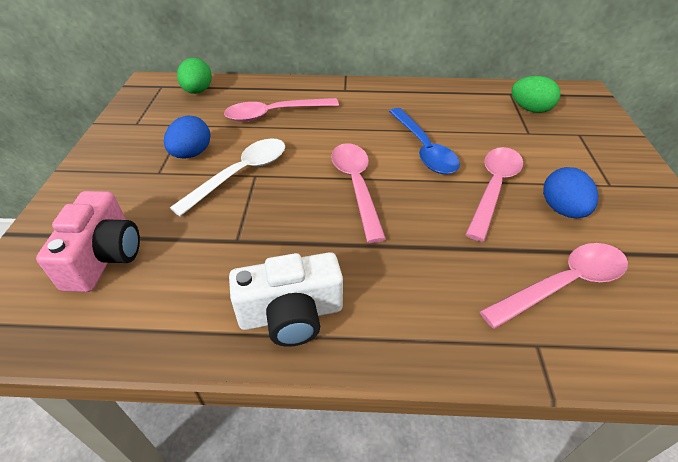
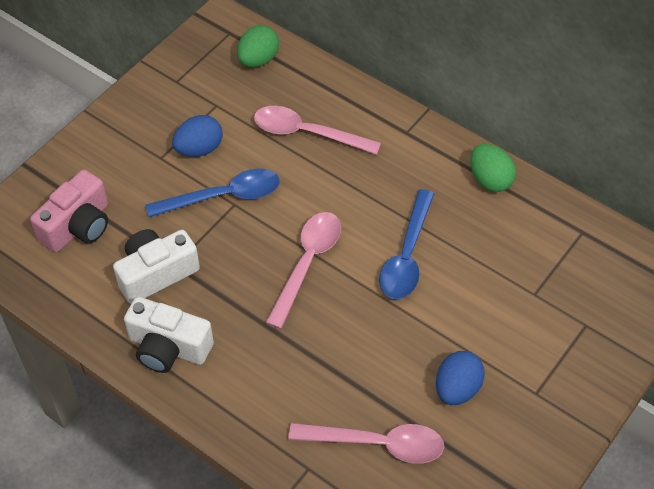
camera: 35 degrees right, 10 degrees up
white spoon [170,139,285,216] -> blue spoon [146,168,280,218]
pink spoon [465,147,523,242] -> none
green egg [511,76,560,113] -> green egg moved to [470,144,516,192]
none -> white camera [113,229,200,304]

